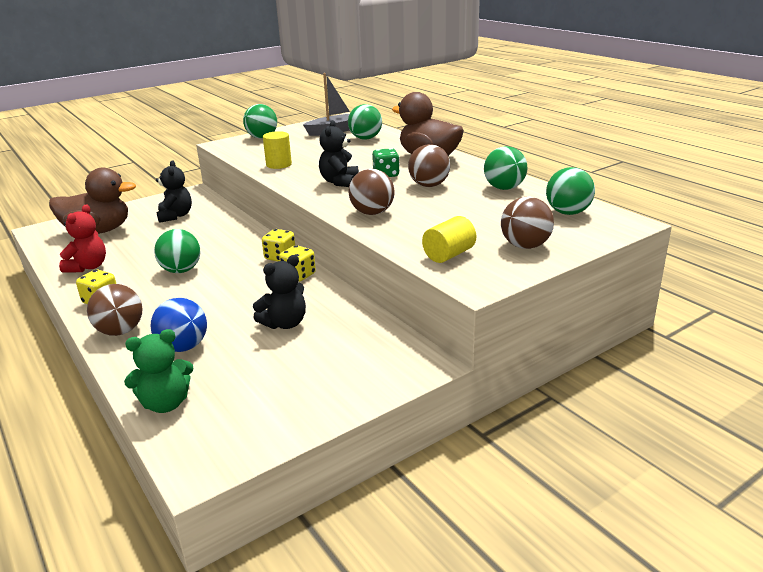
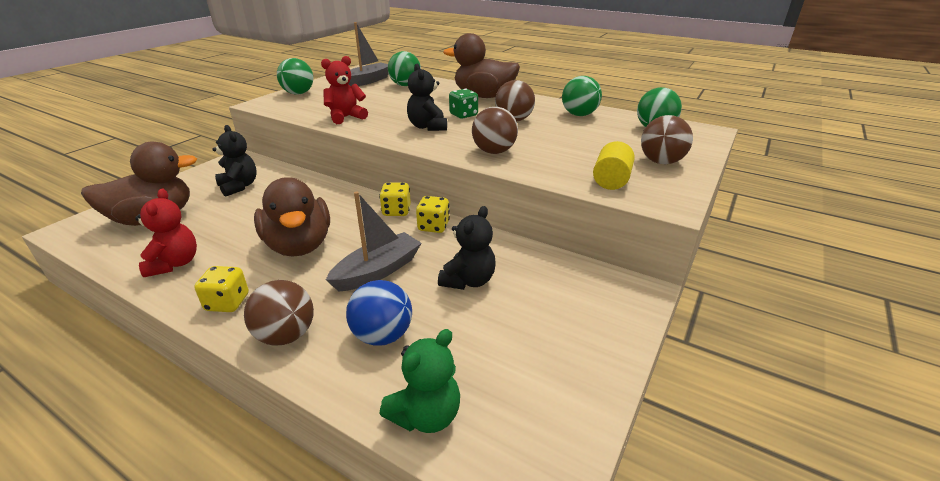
camera: 25 degrees left, 5 degrees up
green ball [154,229,201,273] -> brown duck [254,177,330,257]
yellow cylinder [263,131,292,169] -> red teddy bear [321,56,368,124]
none -> grey boat [326,191,422,292]

